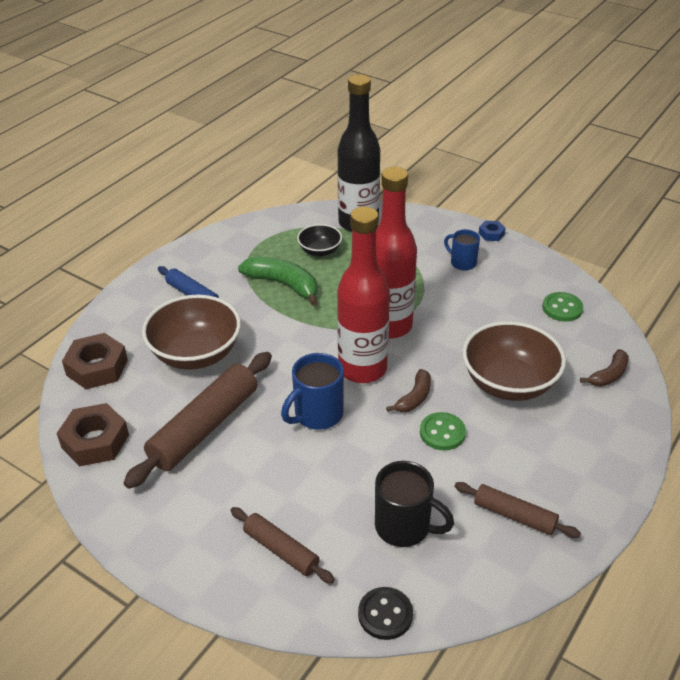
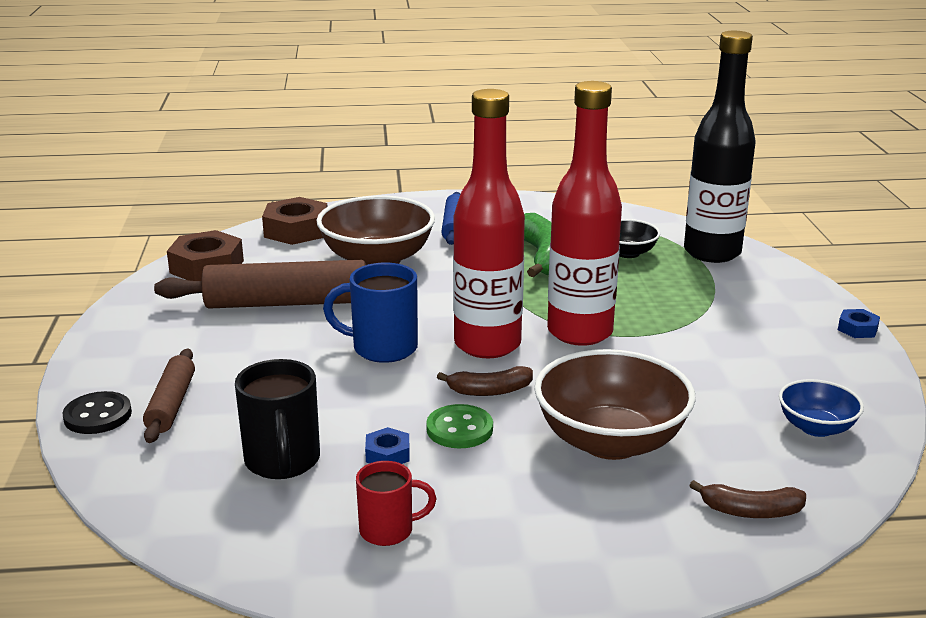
camera: 50 degrees right, 15 degrees down
black button [358,587,413,640] -> black button moved to [63,391,132,434]
blue mug [444,229,480,271] -> none
brown rolling pin [454,482,581,538] -> red mug [356,461,436,546]
green button [542,292,583,322] -> blue bowl [779,379,864,437]
none -> blue nut [365,427,410,464]

